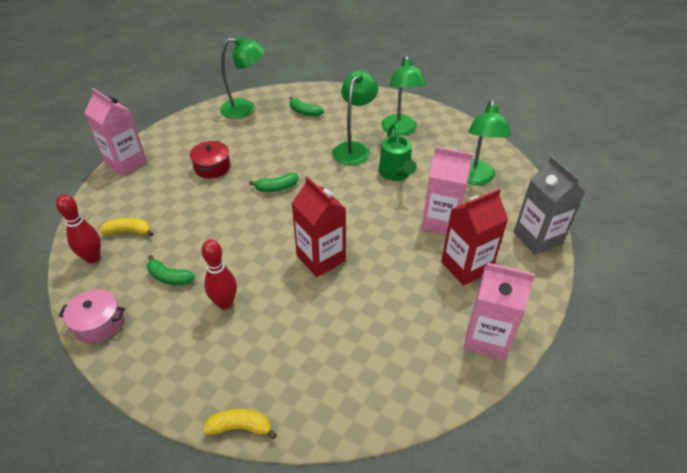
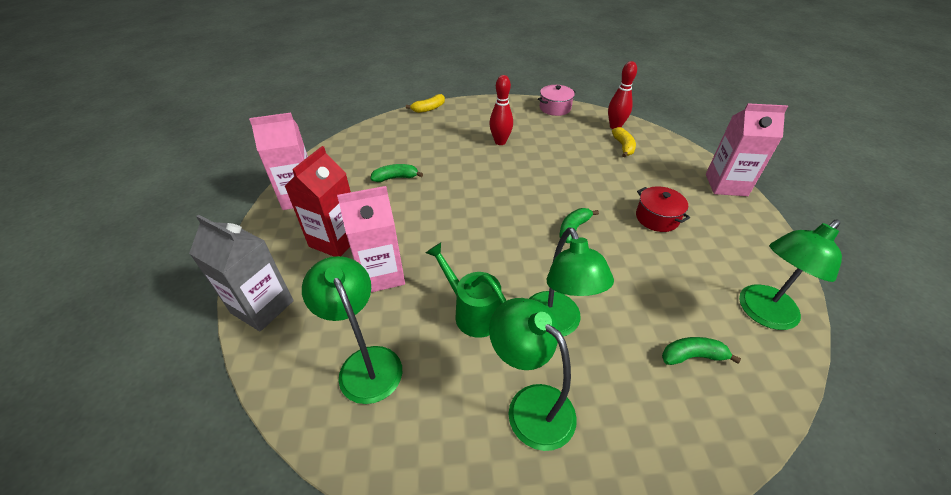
camera: 145 degrees right, 0 degrees up
yellow banana [99,218,154,236] -> yellow banana turned 60 degrees counterclockwise [612,127,636,157]
green banana [147,255,195,285] -> green banana moved to [371,164,423,182]
red carton [292,176,346,277] -> none

